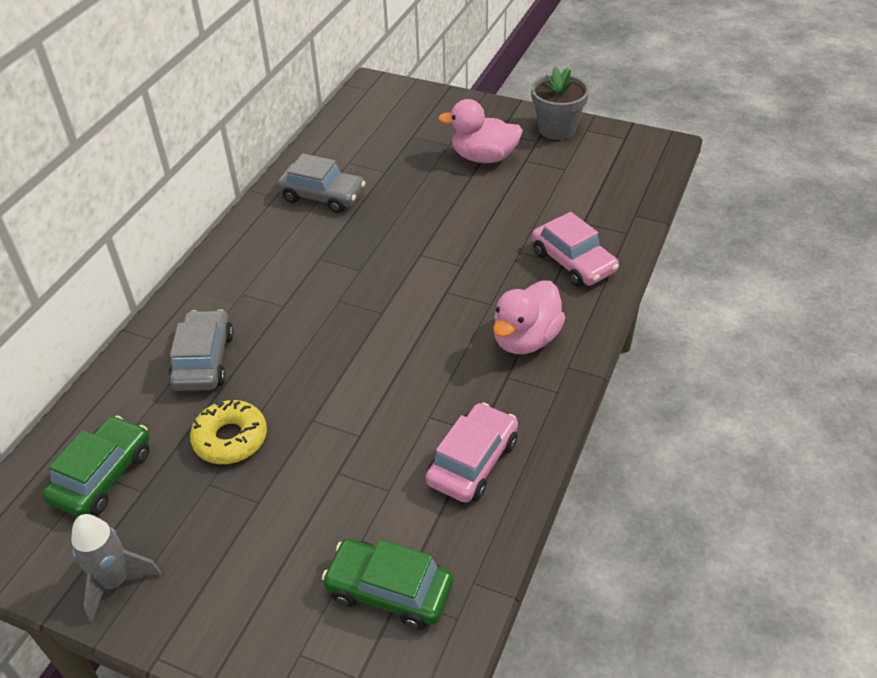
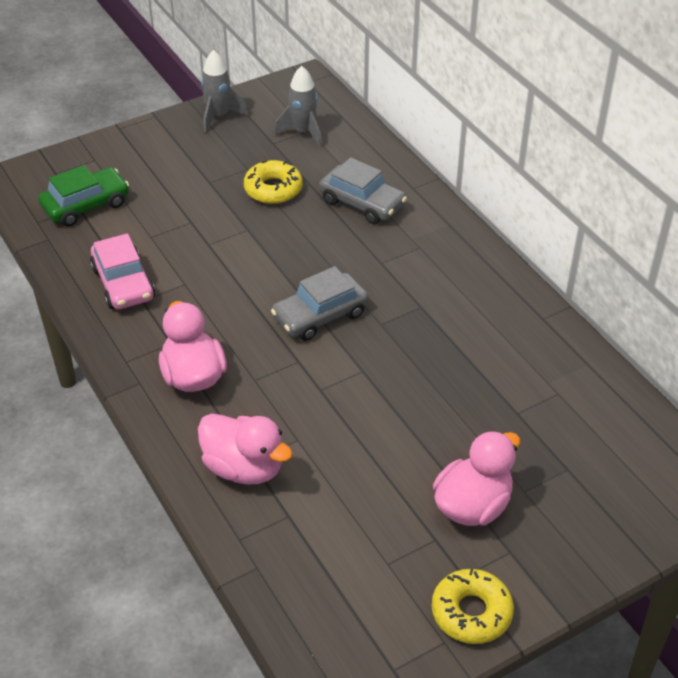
camera: 125 degrees right, 0 degrees up
green car [43,416,150,517] -> grey rocket [274,66,322,147]
grey car [277,153,366,213] -> grey car moved to [271,266,368,341]
grey flower pot [531,66,589,140] -> yellow donut [432,568,514,644]
pink car [532,212,619,287] -> pink duck [198,414,293,485]

